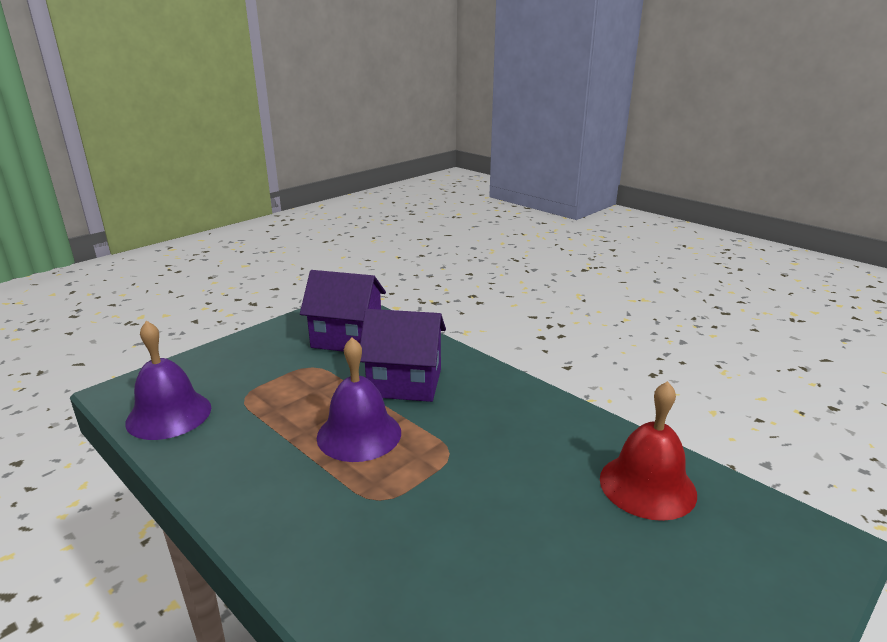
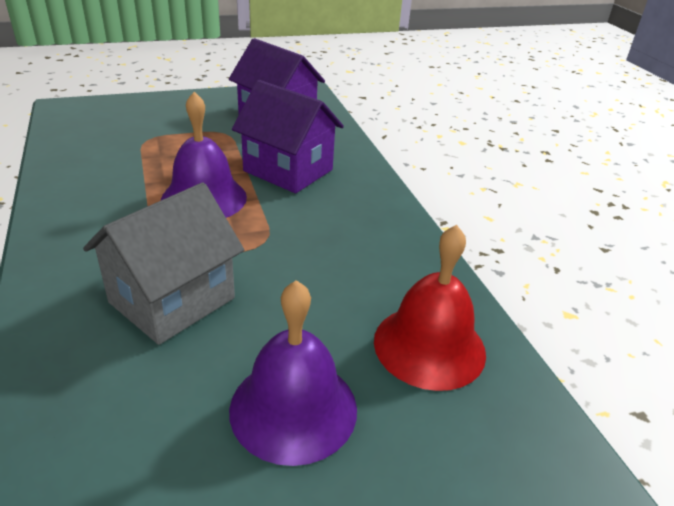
camera: 25 degrees right, 10 degrees up
purple bell [125,321,211,440] -> purple bell moved to [229,280,357,466]
none -> grey house [83,183,244,345]

